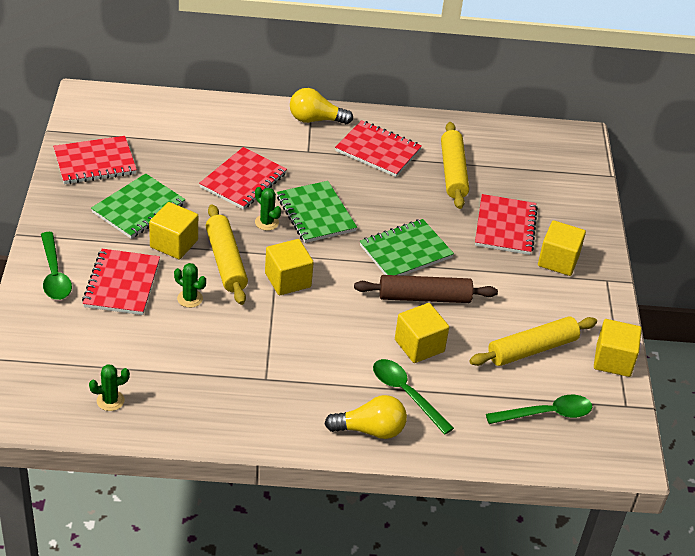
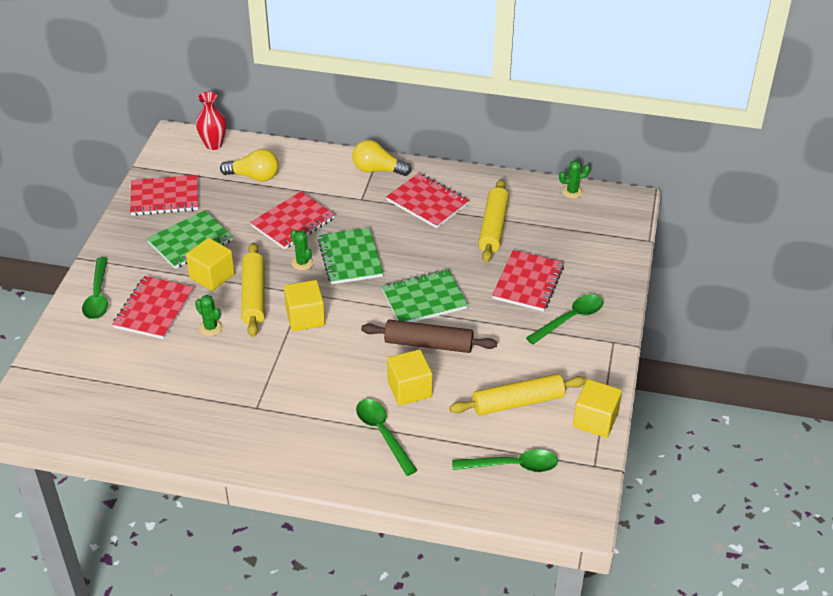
camera: 15 degrees right, 0 degrees up
green cactus [89,364,130,411] -> green cactus moved to [559,160,590,198]
yellow light bulb [324,395,407,439] -> yellow light bulb moved to [220,149,279,182]
yellow cube [538,220,586,276] -> green spoon [526,295,603,344]
none -> red vase [196,92,226,150]

